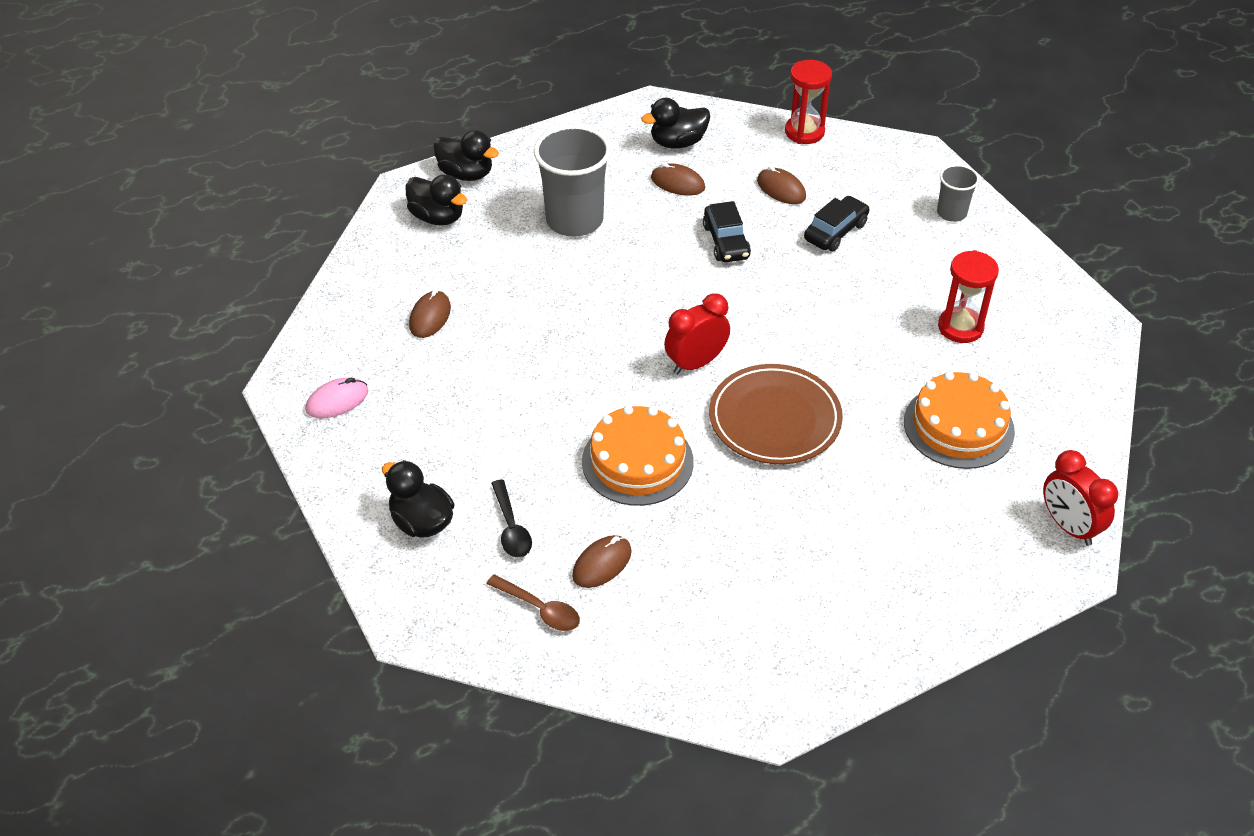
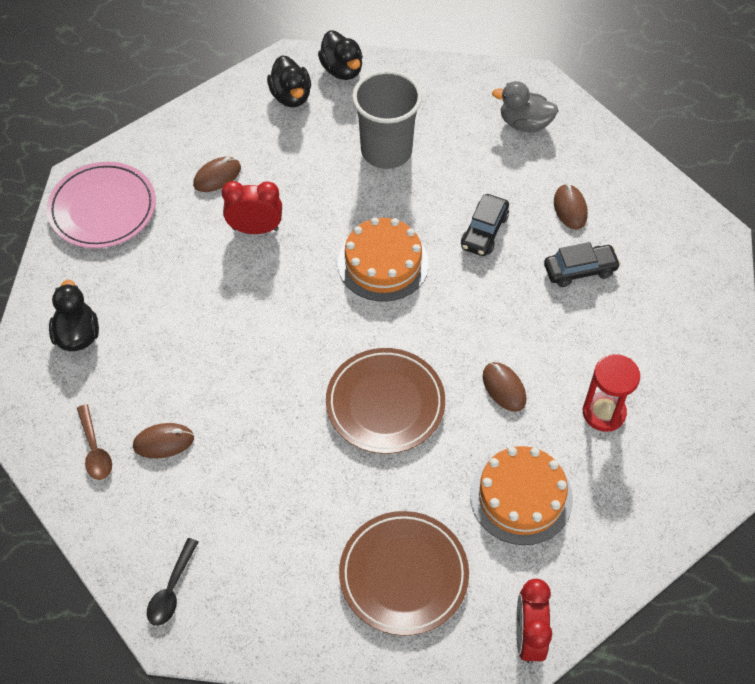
camera: 35 degrees right, 10 degrees up
pink mouse [305,377,368,418] -> pink plate [47,162,156,248]
black spoon [491,480,532,558] -> black spoon moved to [147,538,198,626]
orange cake [582,405,694,506] -> orange cake moved to [338,217,429,302]
black duck [641,98,710,148] -> grey duck [492,81,559,132]
brown mouse [651,163,705,196] -> brown mouse moved to [483,362,526,412]
red clock [664,293,730,374] -> red clock moved to [222,181,282,234]
red hourglass [785,60,832,144] -> none
grey cup [937,165,979,222] -> none
none -> brown plate [339,511,469,636]

